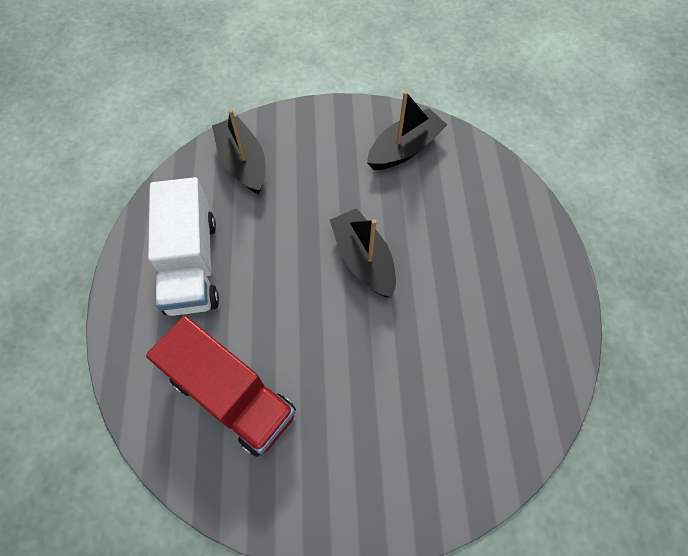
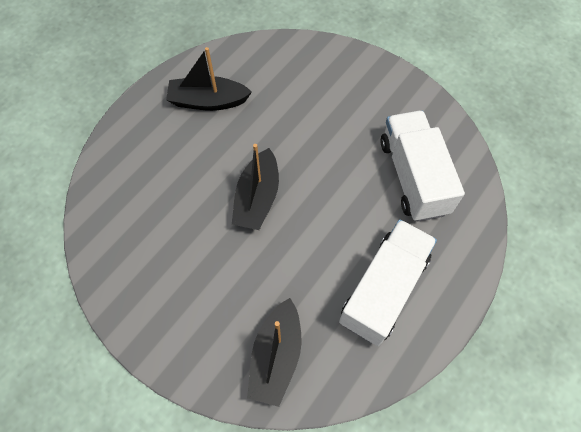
camera: 140 degrees left, 0 degrees up
red truck [146,316,296,457] -> white truck [381,111,465,222]
black boat [367,91,447,170] -> black boat moved to [166,47,252,111]

